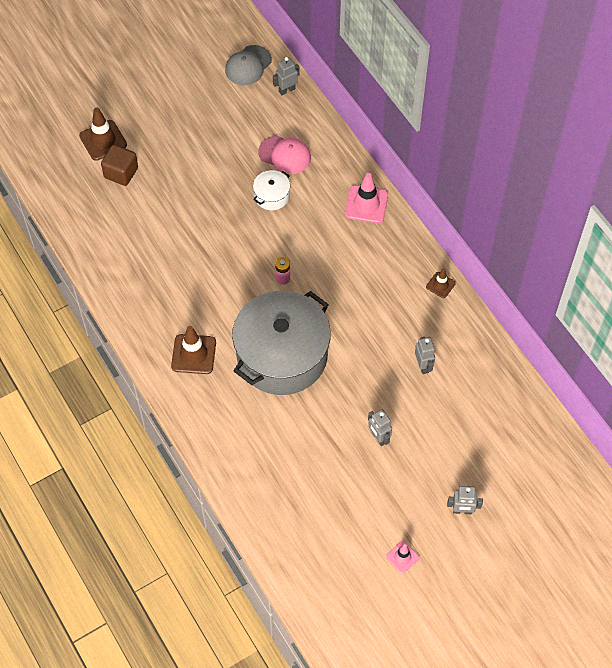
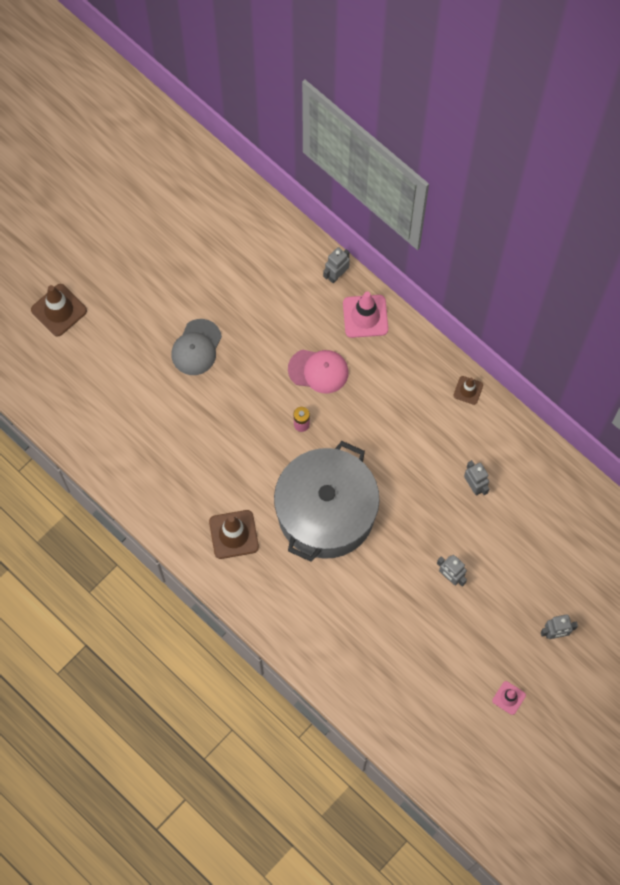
camera: 15 degrees left, 10 degrees up
brown cube [101,145,138,186] -> none
grey cap [225,45,272,85] -> grey cap moved to [171,319,222,375]
white pot [253,170,290,210] -> none
pink cap [258,135,311,174] -> pink cap moved to [288,350,349,394]
grey robot [273,57,300,95] -> grey robot moved to [323,247,350,283]

